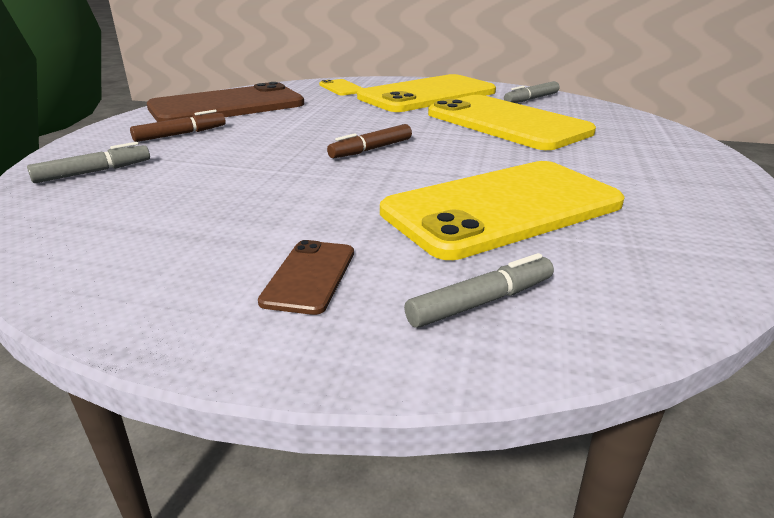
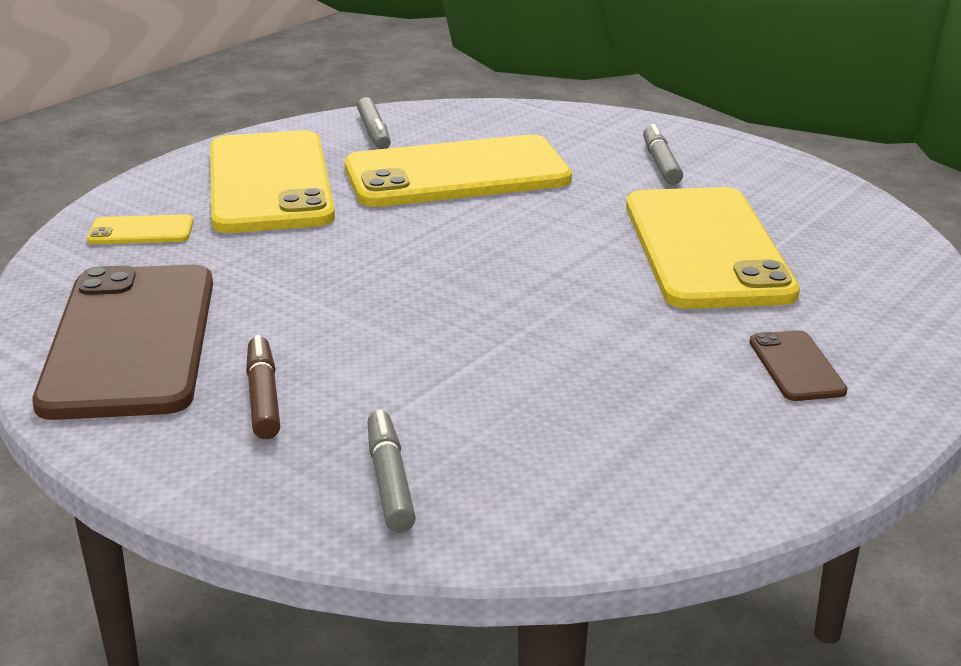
camera: 65 degrees left, 0 degrees up
brown phone [258,240,354,315] -> brown phone turned 45 degrees clockwise [750,330,848,401]
brown marker [327,124,412,158] -> none
grey marker [404,253,554,328] -> grey marker moved to [643,124,683,185]

